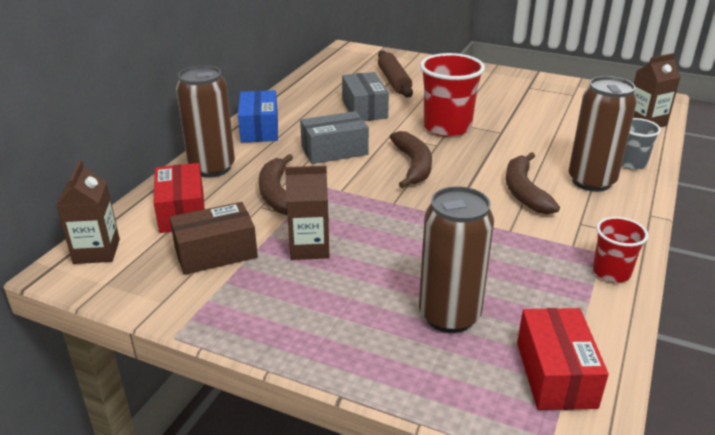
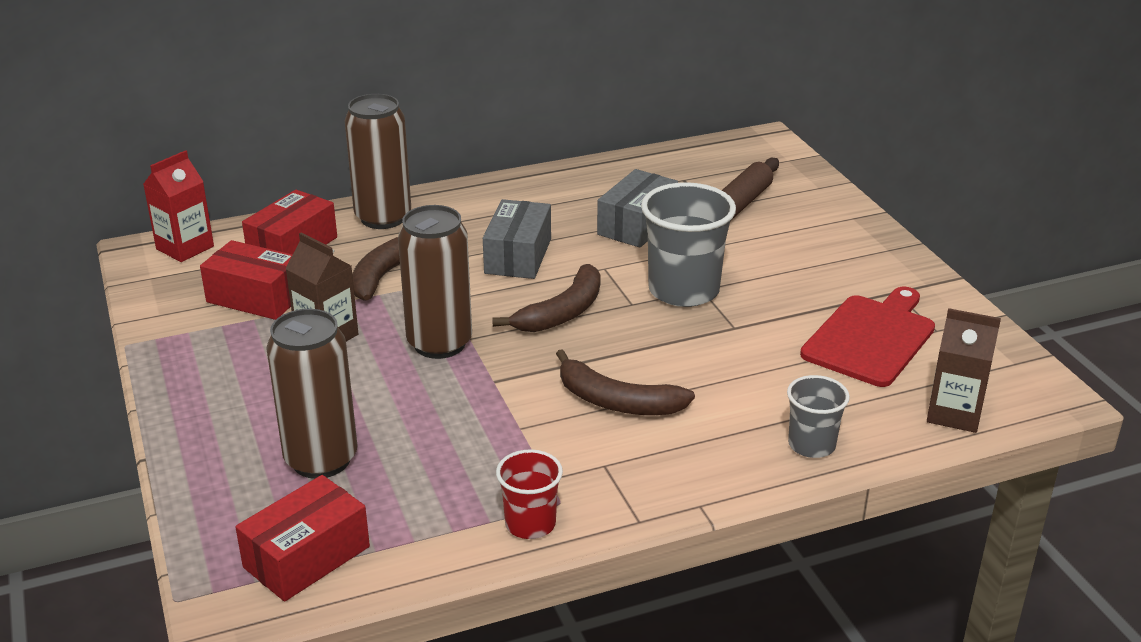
camera: 45 degrees right, 0 degrees up
brown carton [56,160,120,264] -> red carton [143,150,214,262]
brown box [170,202,258,275] -> red box [200,240,293,320]
blue box [238,90,278,143] -> none
grey box [300,111,369,164] -> grey box turned 75 degrees clockwise [483,199,551,279]
red cup [420,53,485,137] -> grey cup [641,182,736,307]
brown banana [506,152,560,214] -> brown banana turned 105 degrees counterclockwise [556,349,695,415]
brown can [569,76,637,192] -> brown can moved to [398,205,472,359]
none -> red cutting board [800,287,935,387]

